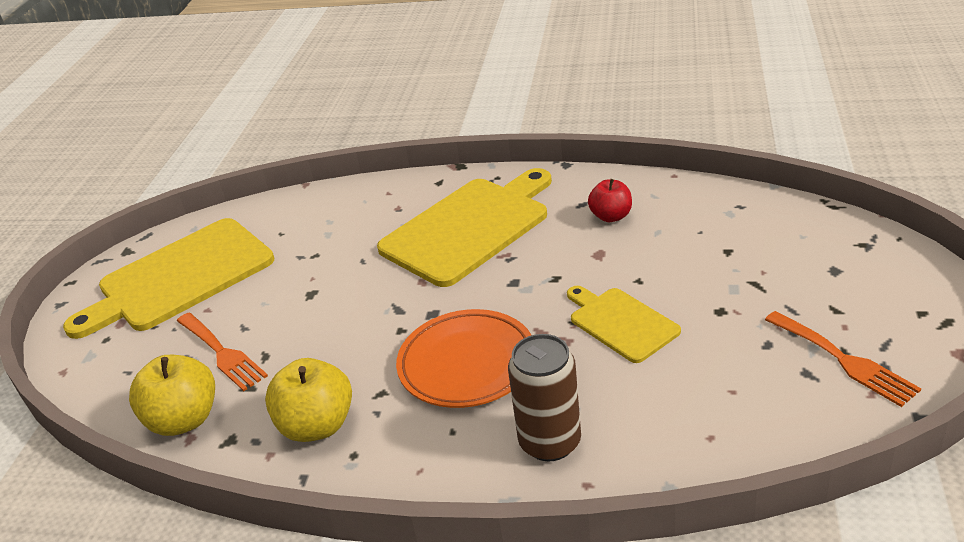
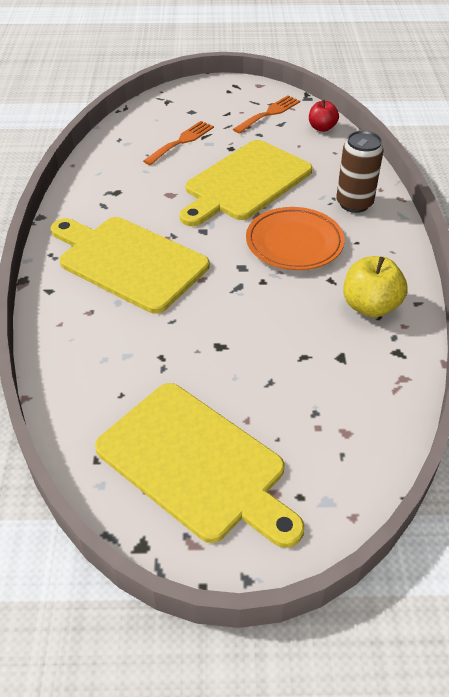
camera: 105 degrees left, 10 degrees up
yellow apple [129,355,215,436] -> none
orange fork [177,313,268,391] -> orange fork moved to [143,121,214,165]
yellow cutting board [567,286,681,363] -> yellow cutting board [179,140,312,226], size x1.84
red apple [588,179,632,222] -> red apple moved to [309,100,339,132]

